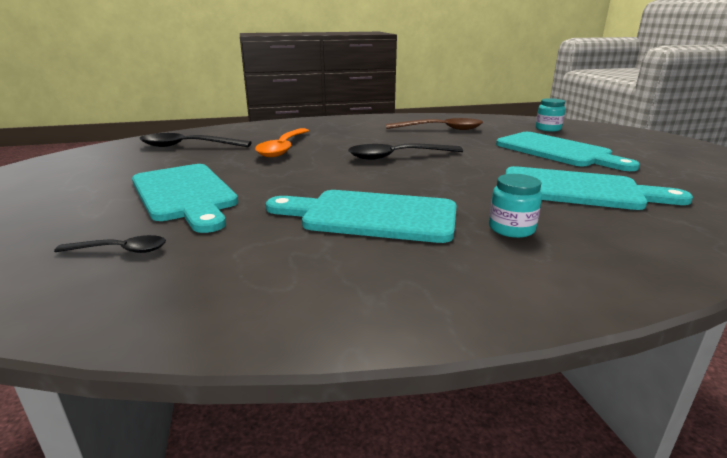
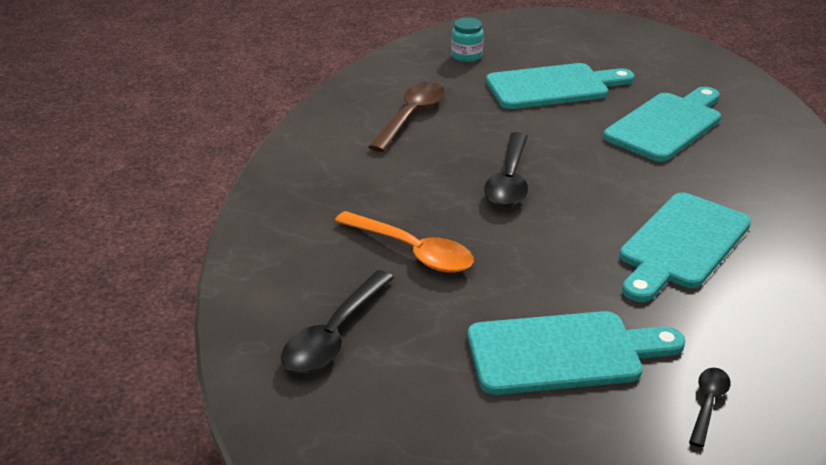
camera: 65 degrees left, 10 degrees up
turquoise jar [489,174,542,238] -> none

